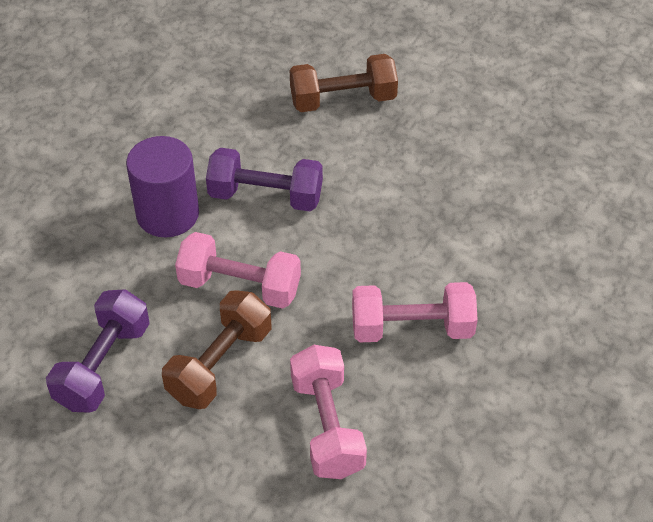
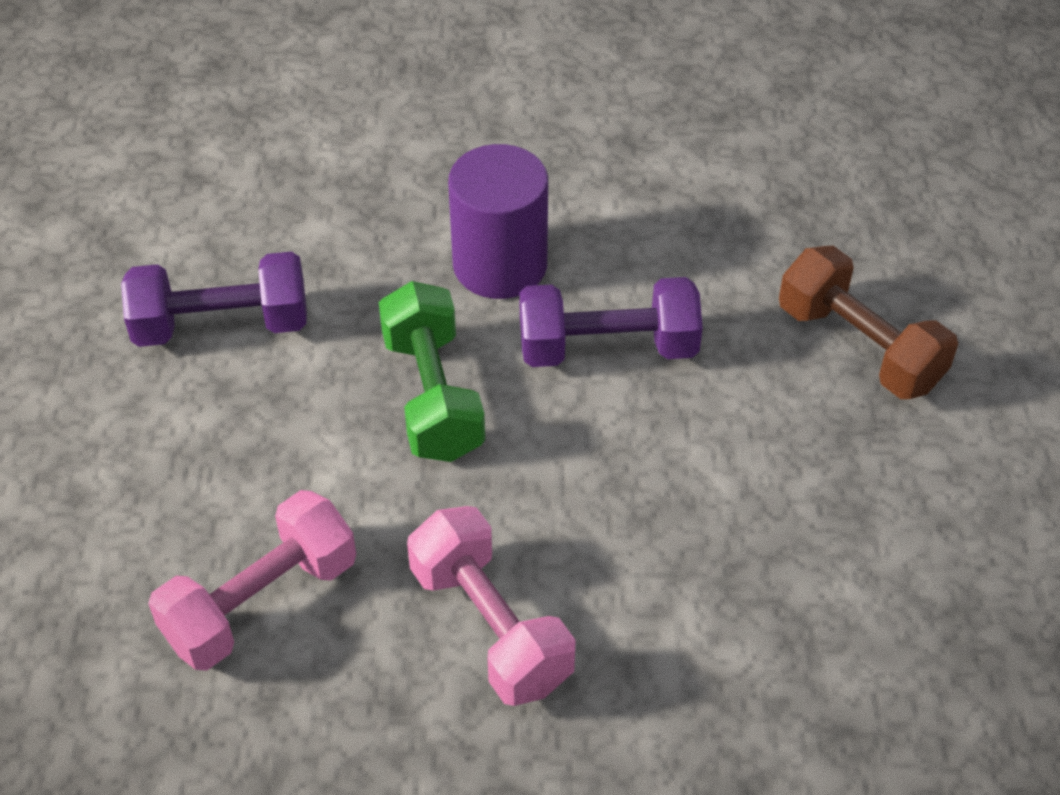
camera: 60 degrees right, 0 degrees up
brown dumbbell [162,290,271,409] -> none
pink dumbbell [175,232,301,309] -> green dumbbell [379,281,485,462]
purple dumbbell [206,148,323,211] -> purple dumbbell turned 75 degrees counterclockwise [520,277,703,367]

